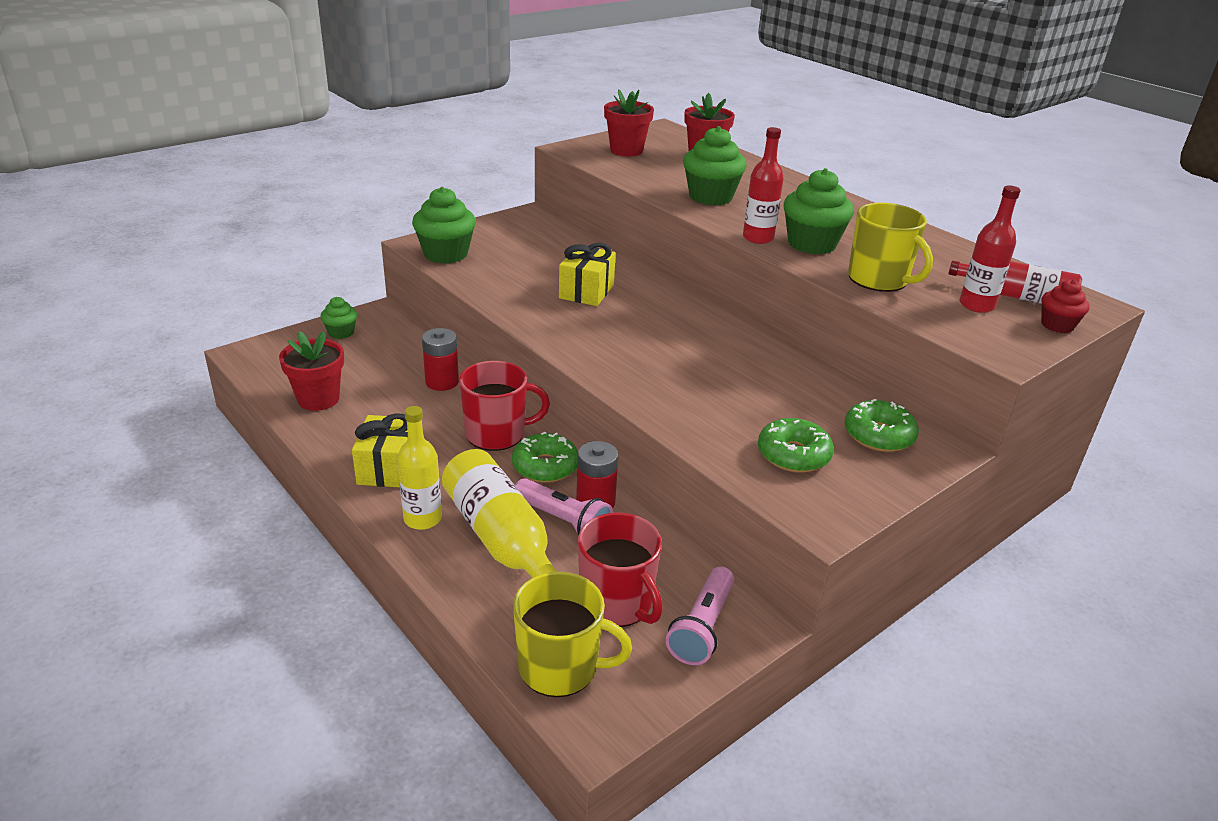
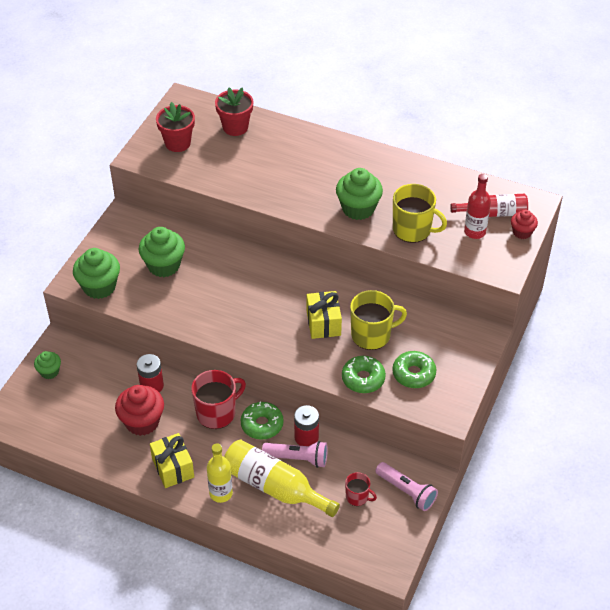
camera: 25 degrees left, 15 degrees up
red flower pot [279,331,344,411] -> none
yellow mug [513,572,632,697] -> yellow mug moved to [350,290,407,350]
yellow gift [559,243,616,306] -> yellow gift moved to [307,291,342,339]
red mug [578,513,663,627] -> red mug [345,472,377,506], size x0.55
pink flashlight [666,566,734,665] -> pink flashlight turned 45 degrees counterclockwise [375,462,438,511]
green cupcake [683,126,747,206] -> green cupcake moved to [139,227,185,277]
red bottle [743,127,784,244] -> none
green donut [845,399,919,452] -> green donut moved to [342,356,386,393]
none -> red cupcake [115,385,164,436]

